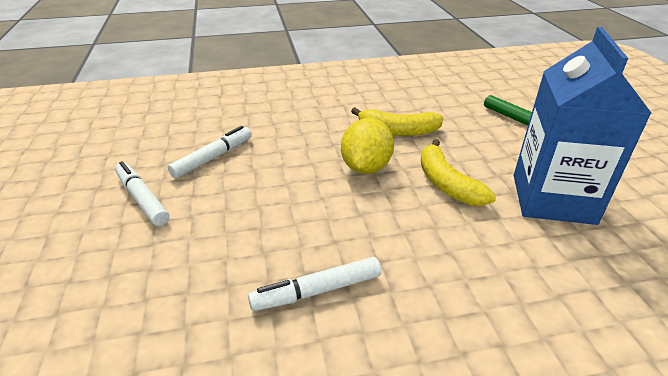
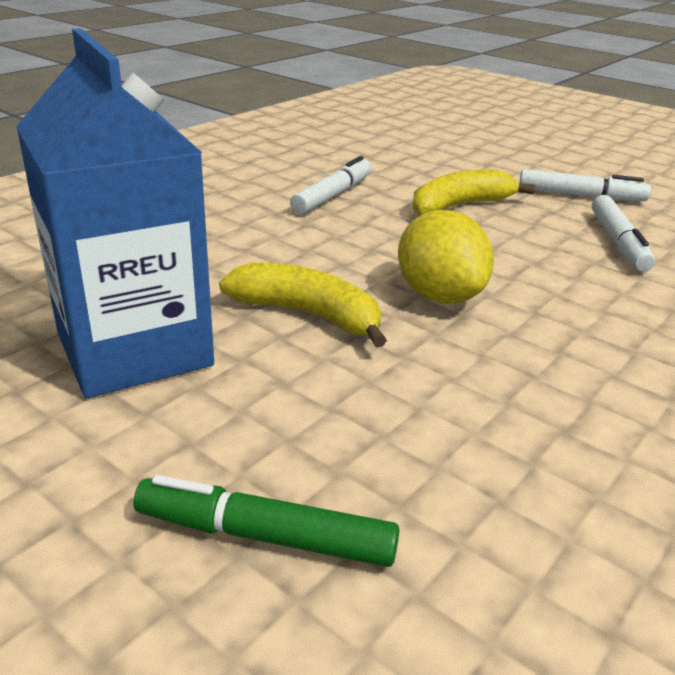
camera: 140 degrees right, 5 degrees down
yellow banana [351,107,443,136] -> yellow banana moved to [413,169,535,216]

